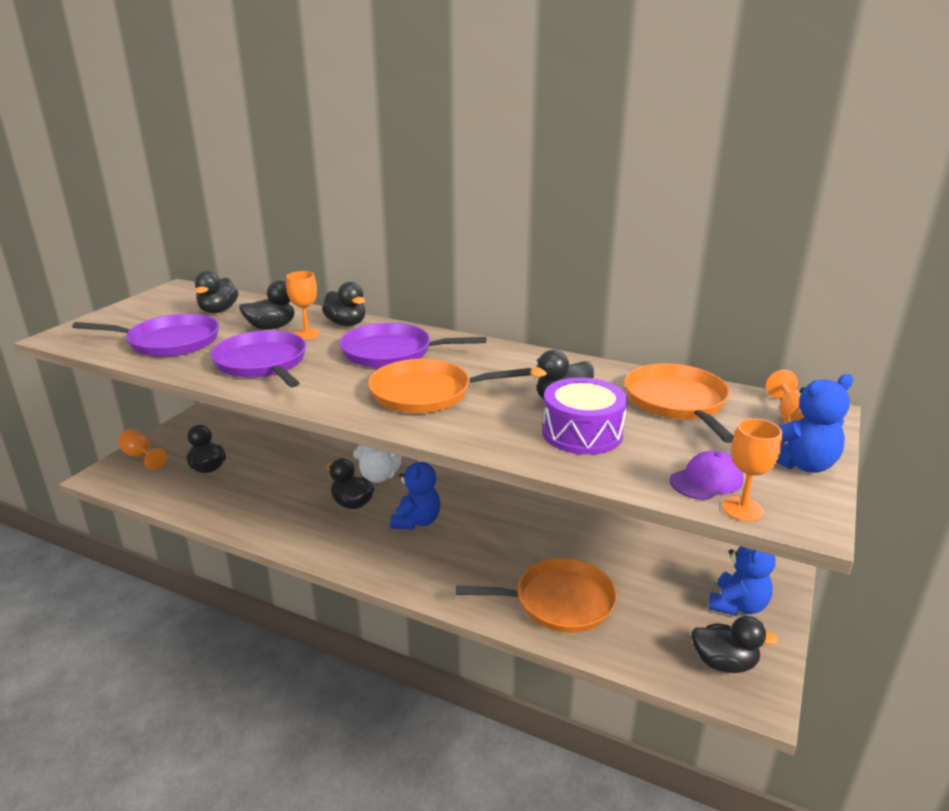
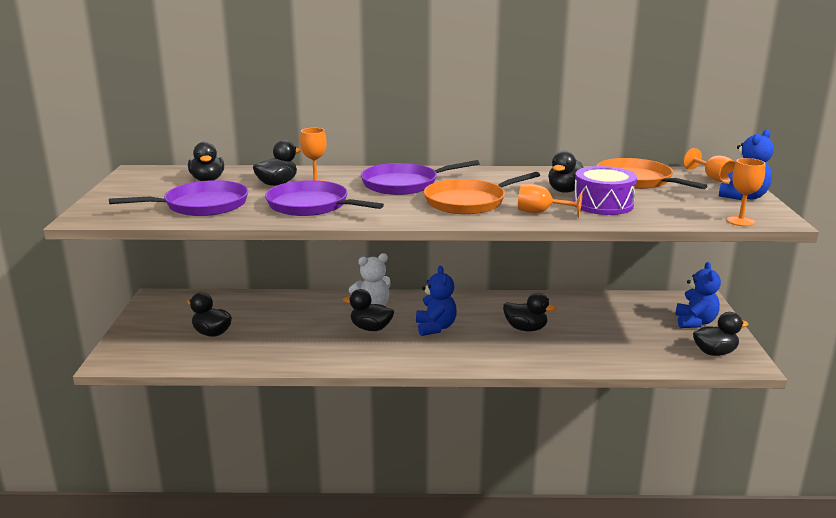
camera: 25 degrees left, 5 degrees down
orange goblet [118,429,167,470] -> orange goblet moved to [518,184,583,217]
black duck [322,282,365,326] -> black duck moved to [503,293,557,331]
orange pan [456,558,617,633] -> none
purple cap [670,450,744,500] -> none

